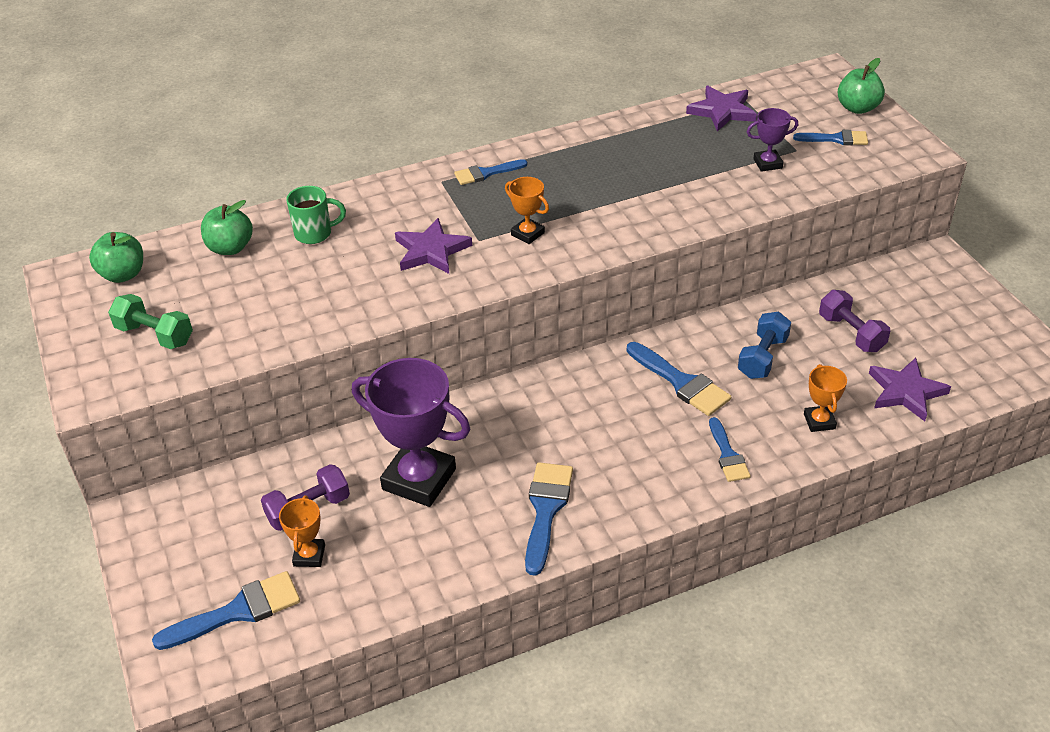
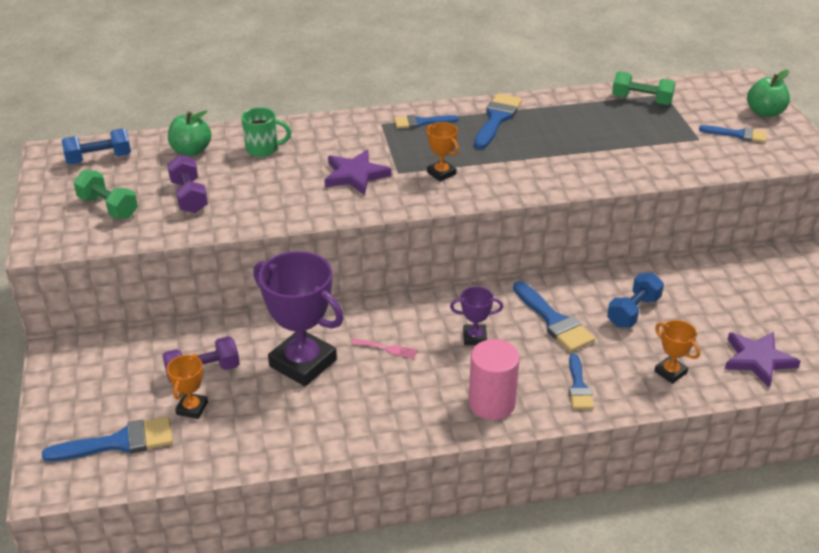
camera: 10 degrees right, 5 degrees down
green apple [89,232,143,283] -> blue dumbbell [62,128,131,164]
blue brush [525,462,573,576] -> blue brush moved to [474,93,522,149]
purple star [686,85,757,132] -> green dumbbell [612,71,676,105]
purple trophy [747,108,798,172] -> purple trophy moved to [450,286,503,345]
orange trophy [804,364,847,432] -> orange trophy turned 45 degrees counterclockwise [654,320,700,384]
purple dumbbell [819,290,890,352] -> purple dumbbell moved to [167,155,208,213]
none -> pink fork [351,339,418,359]
none -> pink cylinder [469,339,520,420]

